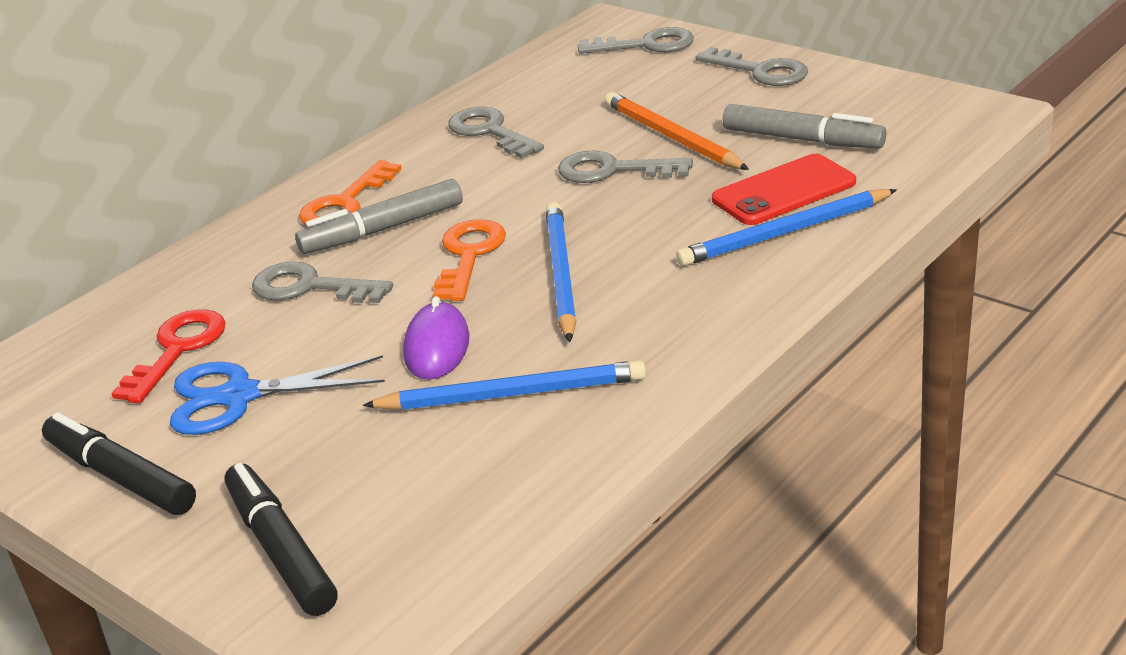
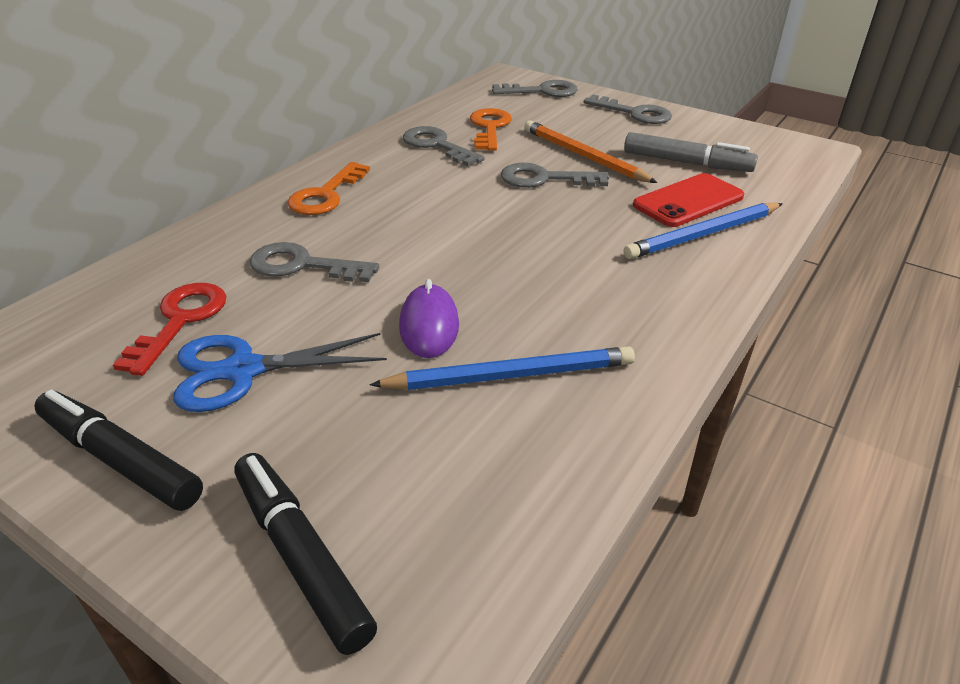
camera: 10 degrees left, 5 degrees up
grey marker [295,179,463,254] -> none
orange key [433,219,506,301] -> orange key moved to [470,108,512,151]
blue pencil [546,202,577,342] -> none

